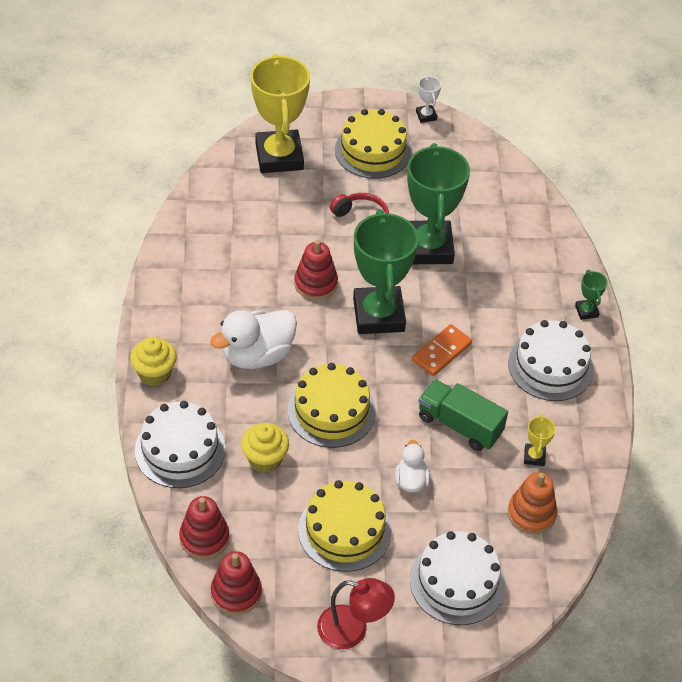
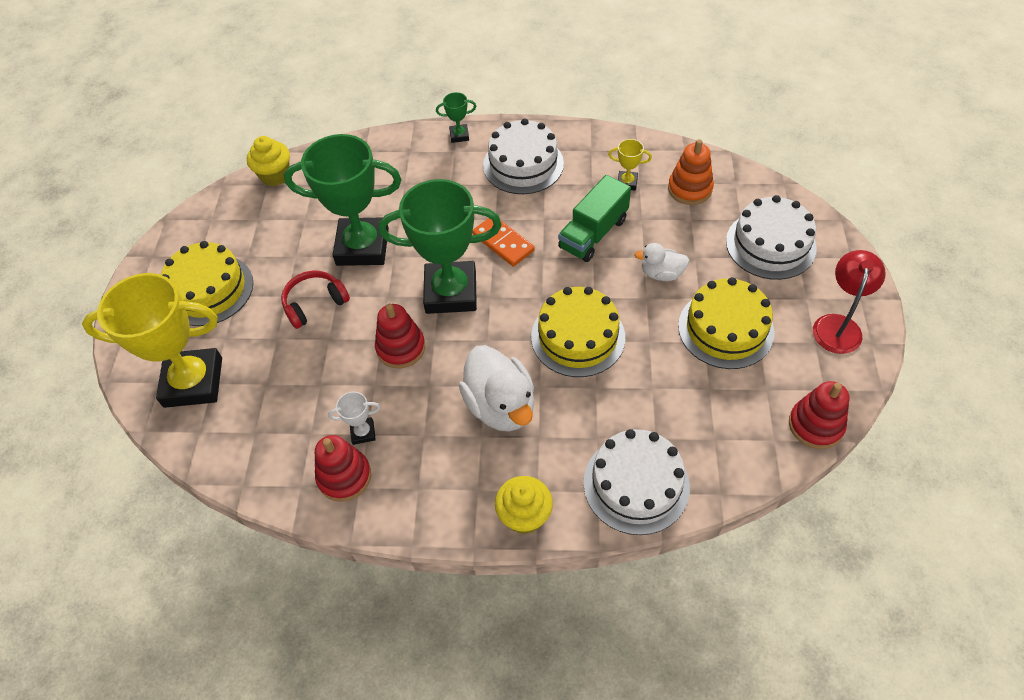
camera: 80 degrees left, 5 degrees up
red stacking toy [179,496,229,559] -> red stacking toy moved to [315,435,371,502]
yellow cupcake [241,423,289,473] -> yellow cupcake moved to [247,136,290,186]
white trophy [416,76,441,123] -> white trophy moved to [328,391,381,445]

